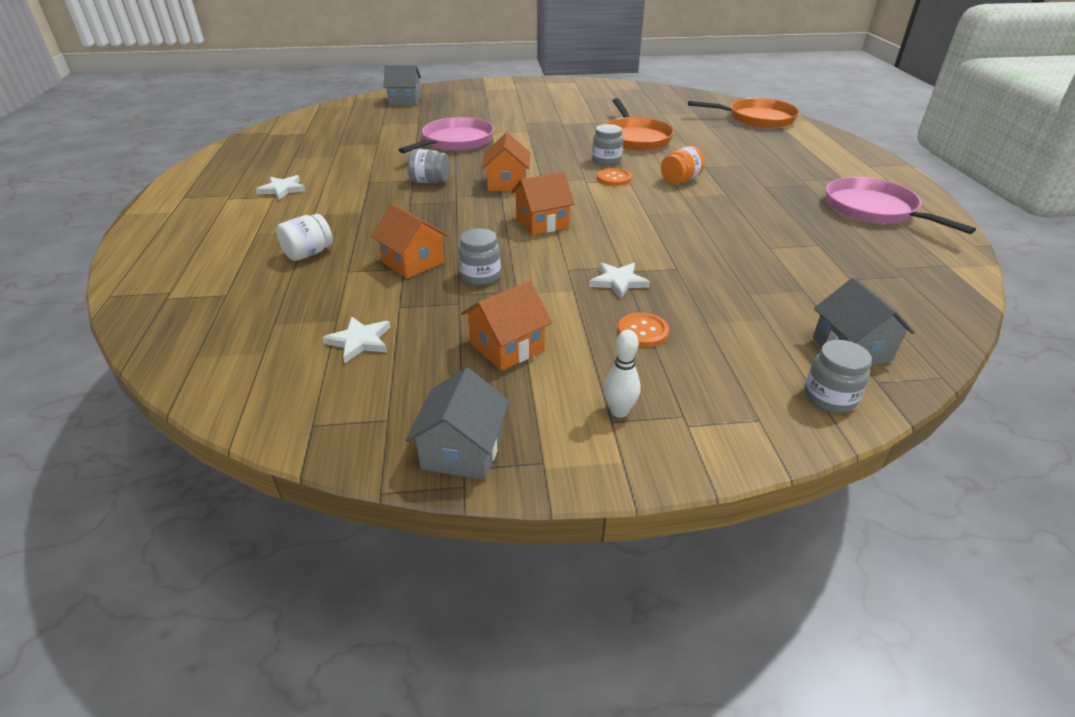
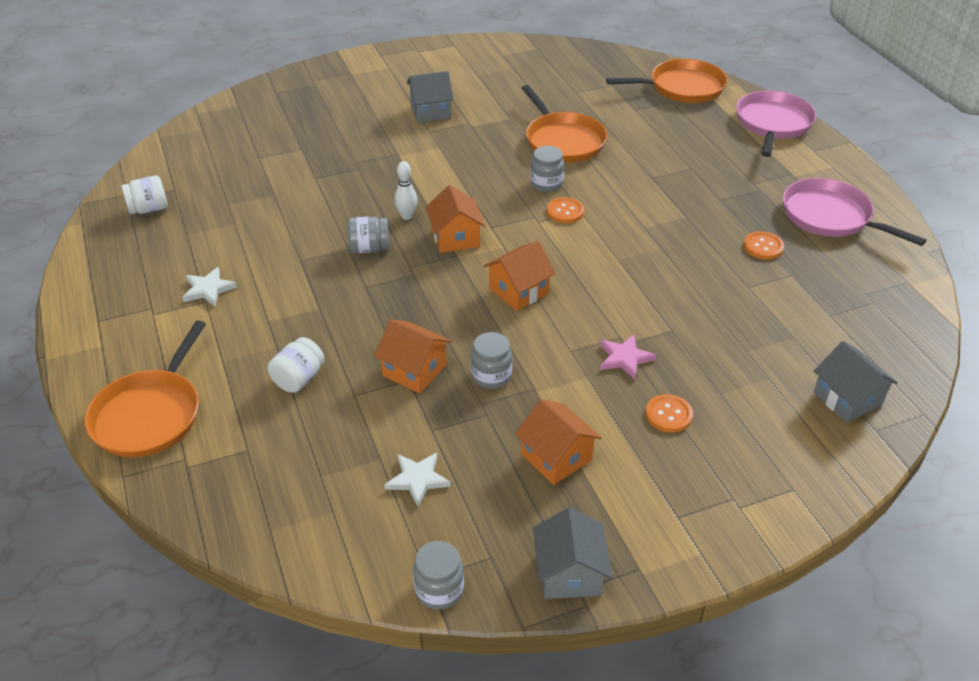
camera: 15 degrees left, 5 degrees up
grey house [384,65,421,105] -> grey house moved to [407,71,454,122]
pink pan [399,117,494,153] -> pink pan moved to [736,91,816,157]
orange house [461,281,552,371] -> orange house turned 75 degrees counterclockwise [515,399,602,485]
white star [589,262,650,299] -> pink star [600,335,656,379]
white bowling pin [604,330,640,418] -> white bowling pin moved to [395,161,418,220]
orange jar [661,146,705,184] -> none
grey jar [804,340,872,413] -> grey jar moved to [413,541,464,610]
none -> orange pan [84,321,206,458]
none -> white jar [121,175,168,214]
none -> orange button [744,231,784,259]

